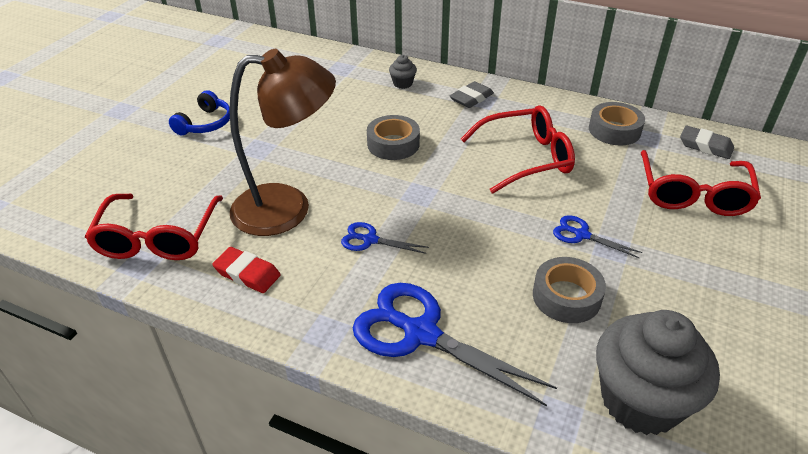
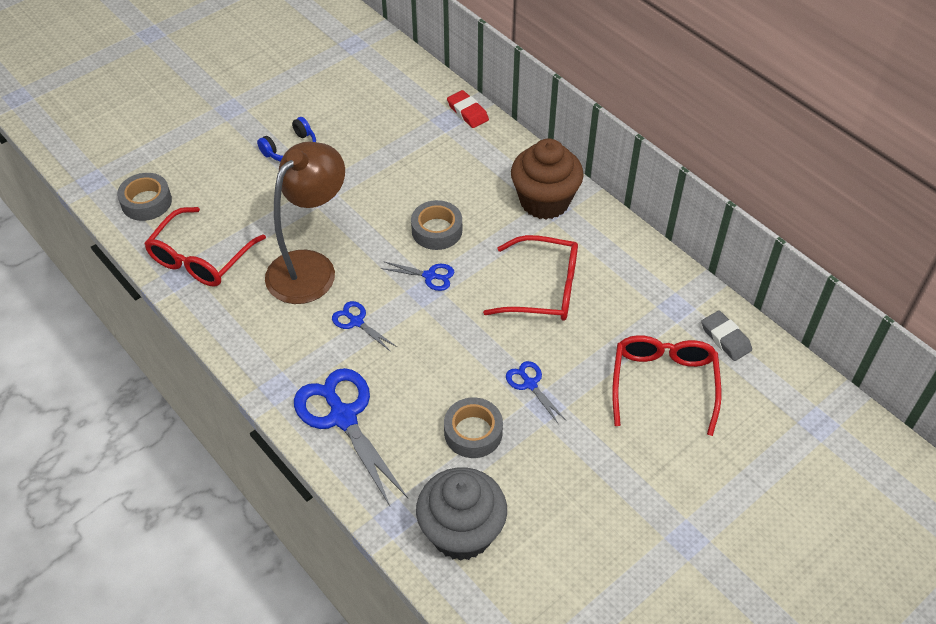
camera: 25 degrees right, 10 degrees up
red eraser [212,247,281,293] -> red eraser moved to [447,90,489,128]
brown lamp [229,49,336,236] -> brown lamp turned 75 degrees counterclockwise [265,142,345,304]
grey cupcake [389,55,417,89] -> none
grey eraser [450,81,494,108] -> brown cupcake [511,139,584,219]
grey tape [589,102,645,145] -> grey tape moved to [117,173,172,221]
red glasses [641,150,761,216] -> red glasses turned 150 degrees clockwise [612,335,721,436]
none -> blue scissors [381,261,454,291]

